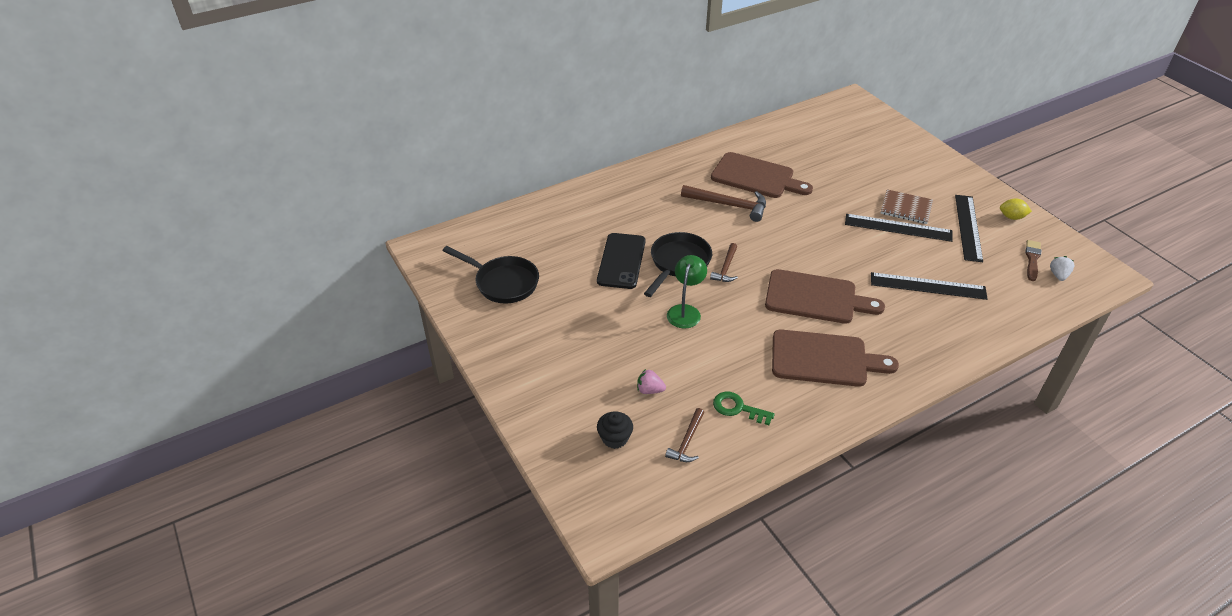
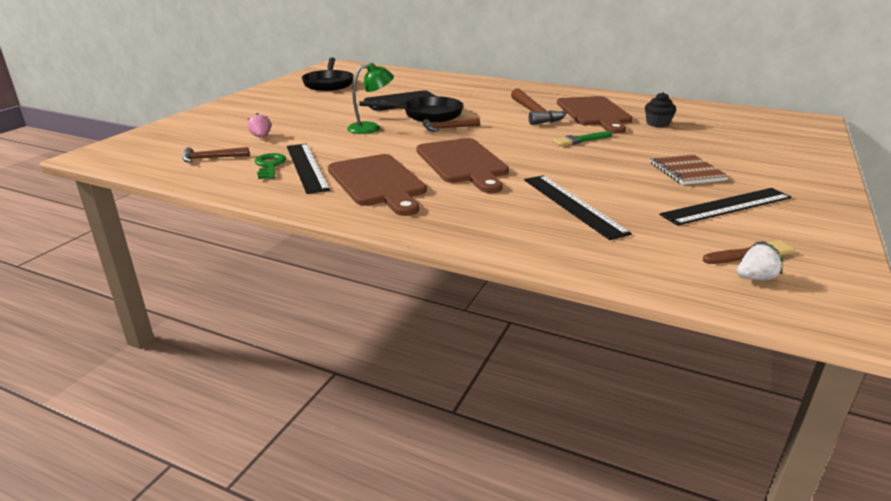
camera: 55 degrees right, 15 degrees down
black cupcake [597,411,633,449] -> black cupcake moved to [645,92,676,127]
black ruler [845,214,953,242] -> black ruler moved to [287,144,330,194]
yellow lemon [1000,198,1032,220] -> none
none -> green brush [553,131,612,146]

